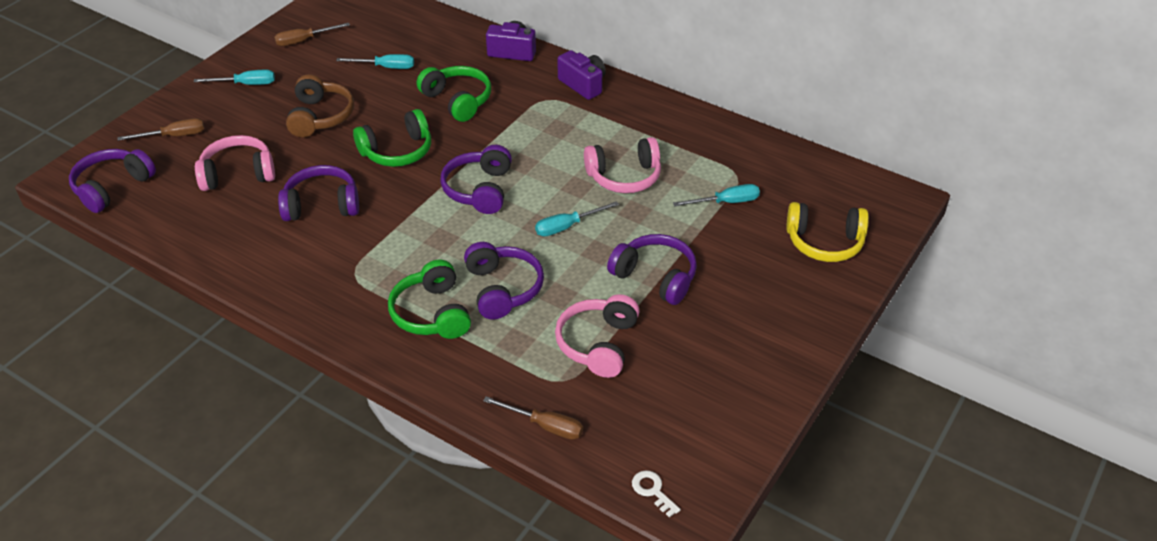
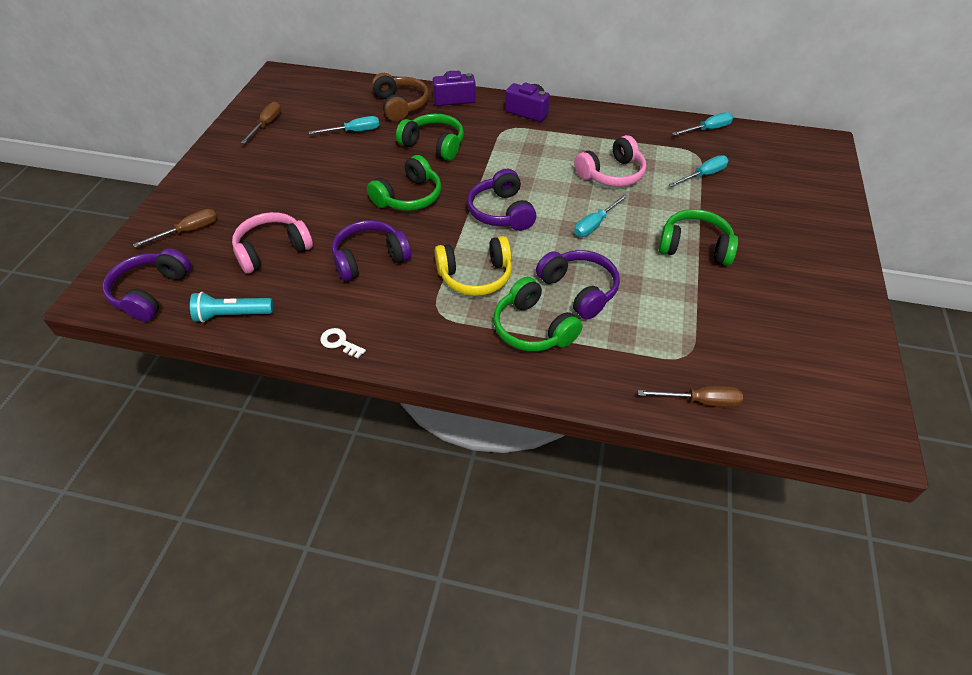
camera: 20 degrees left, 5 degrees up
turquoise screwdriver [194,70,275,85] -> turquoise screwdriver moved to [672,112,733,136]
brown screwdriver [274,23,350,46] -> brown screwdriver turned 150 degrees clockwise [241,102,281,144]
brown headphones [286,74,354,137] -> brown headphones moved to [372,73,429,122]
pink headphones [555,294,640,378] -> none
purple headphones [607,234,697,305] -> green headphones [659,209,738,266]
white key [632,470,681,517] -> white key moved to [320,328,366,359]
yellow headphones [786,202,869,262] -> yellow headphones moved to [434,236,512,296]
none -> turquoise flashlight [190,292,273,323]

